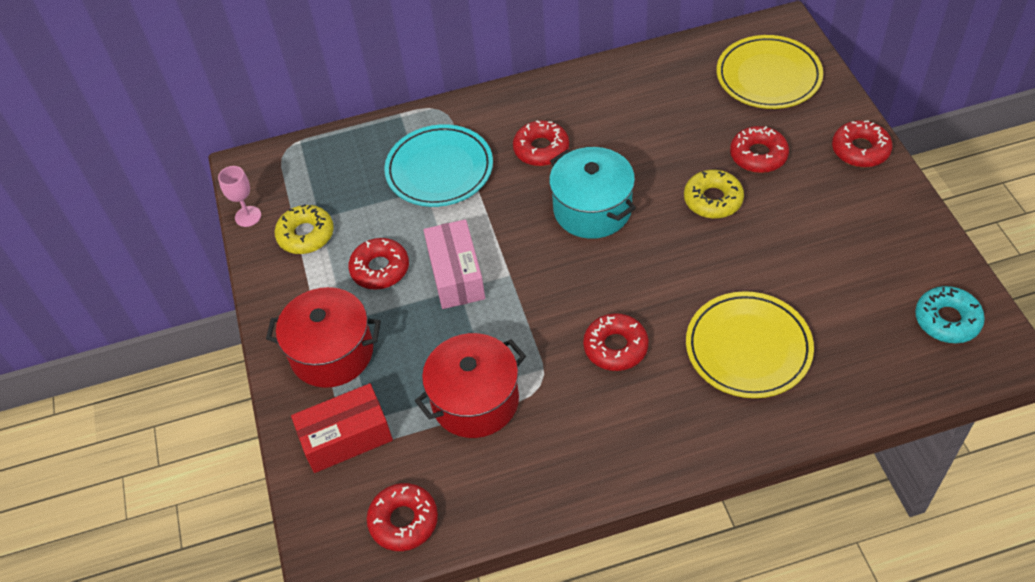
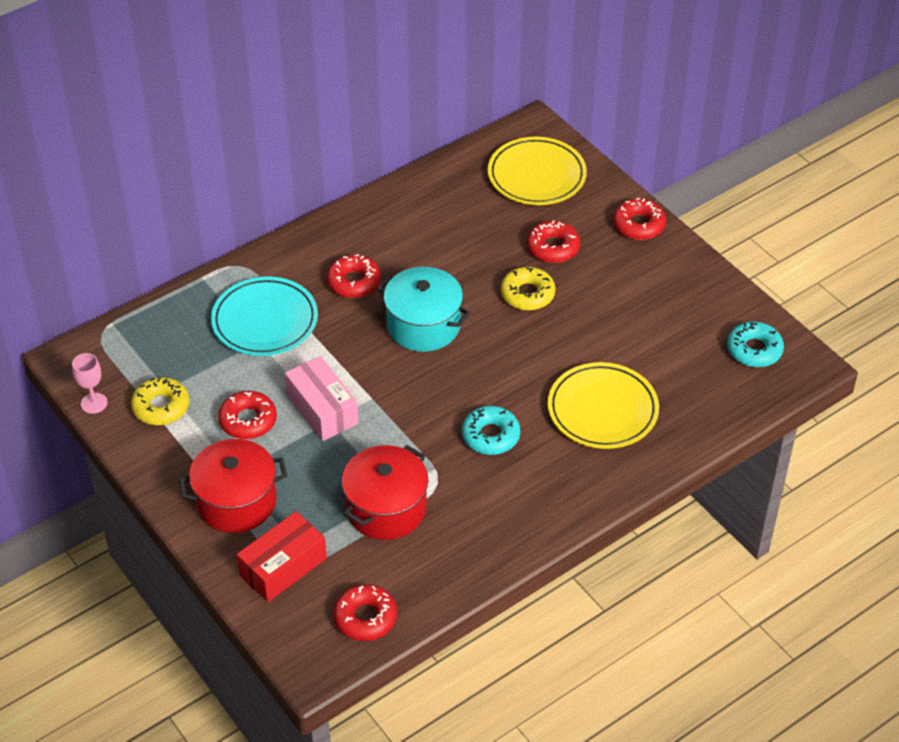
camera: 25 degrees left, 5 degrees down
red donut [583,313,649,371] -> turquoise donut [462,406,520,455]

